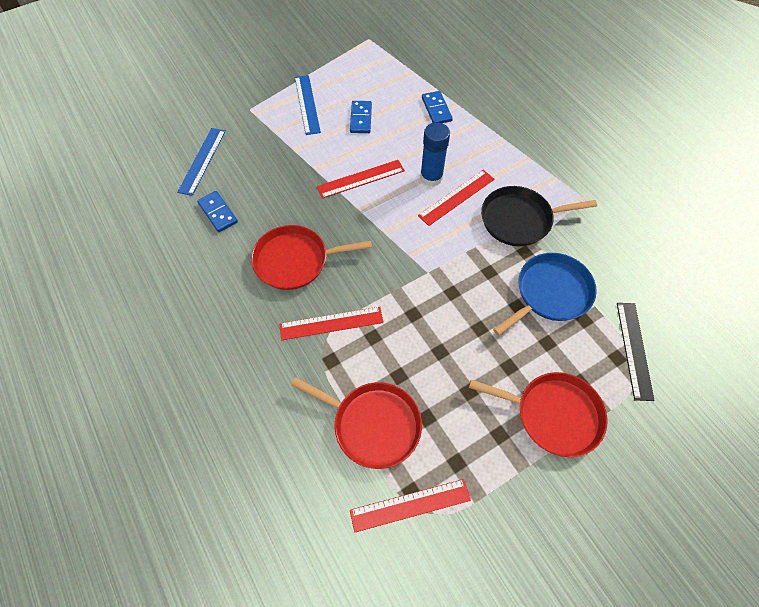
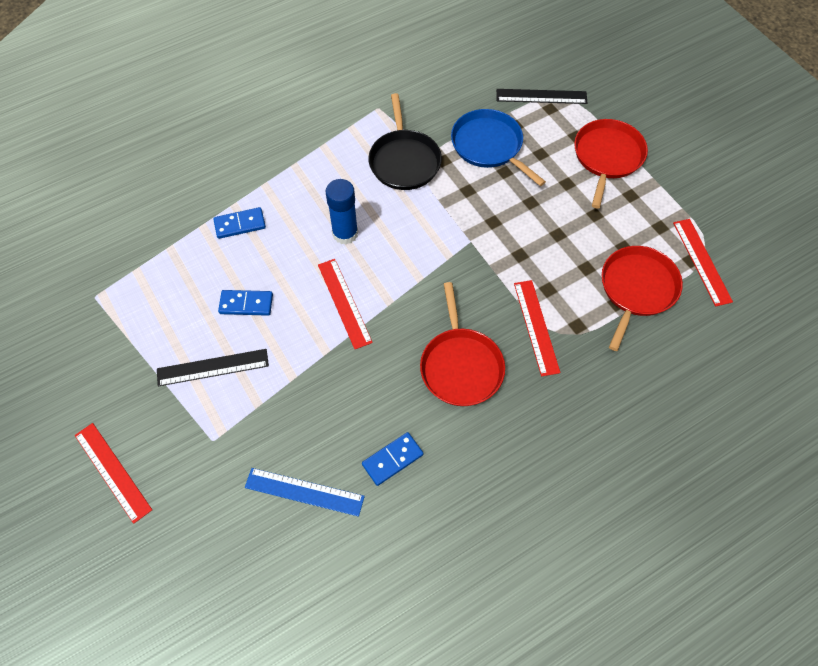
camera: 90 degrees left, 0 degrees up
blue ruler [295,75,321,135] -> black ruler [157,349,269,387]
red ruler [418,170,494,226] -> red ruler moved to [75,423,152,524]

